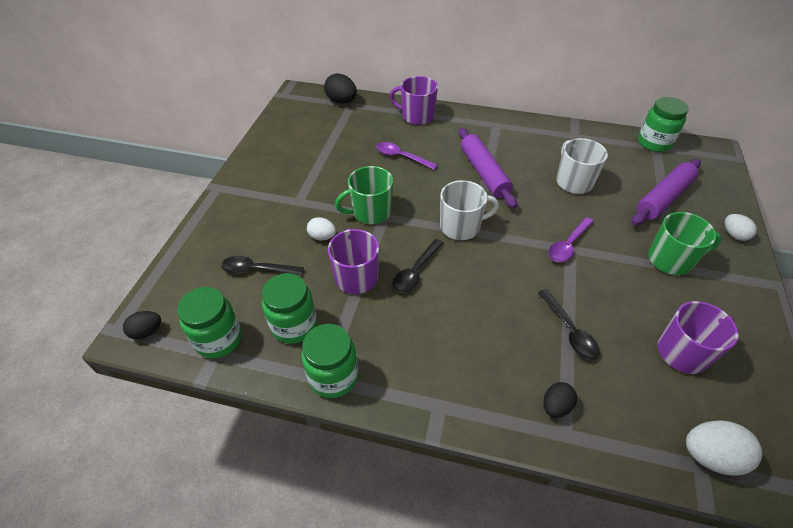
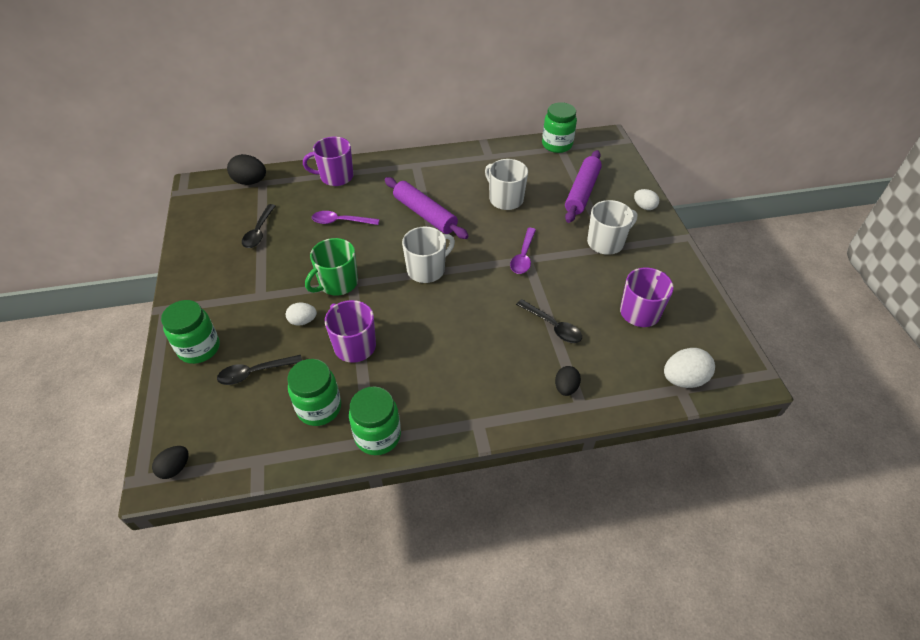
camera: 25 degrees left, 0 degrees up
green jar [177,287,242,359] -> green jar moved to [161,300,220,364]
black spoon [392,239,443,293] -> black spoon moved to [242,204,276,248]
green mug [648,212,722,275] -> white mug [587,200,637,255]

